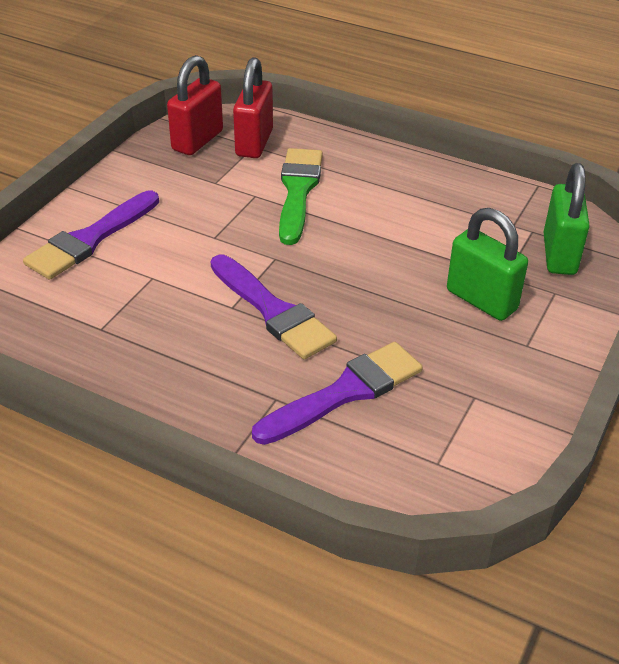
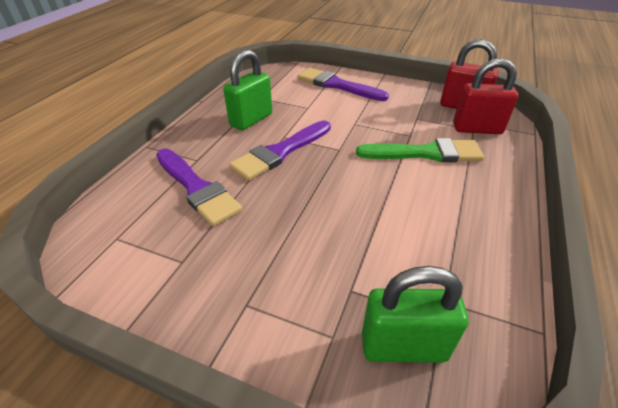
camera: 85 degrees right, 0 degrees up
green padlock [447,208,528,321] -> green padlock moved to [223,50,272,130]

